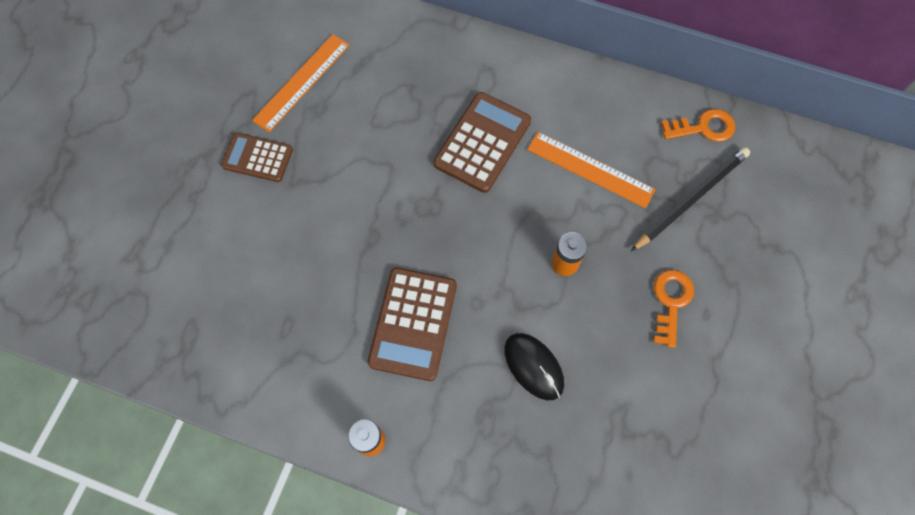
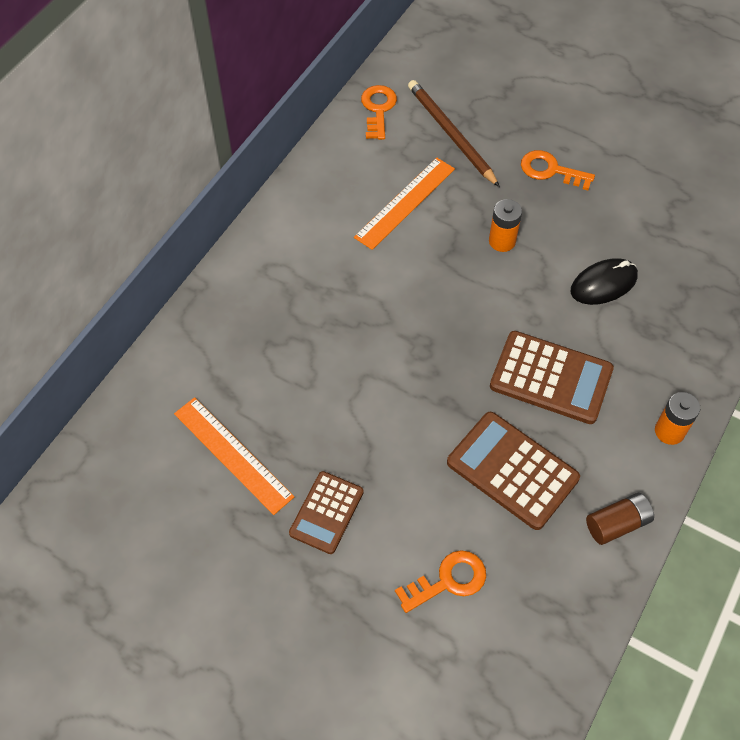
camera: 80 degrees left, 10 degrees down
brown calculator [434,92,531,193] -> brown calculator moved to [447,412,580,530]
black pencil [631,147,750,251] -> brown pencil [408,80,500,187]
none -> orange key [395,550,486,613]
none -> brown battery [586,493,654,545]

